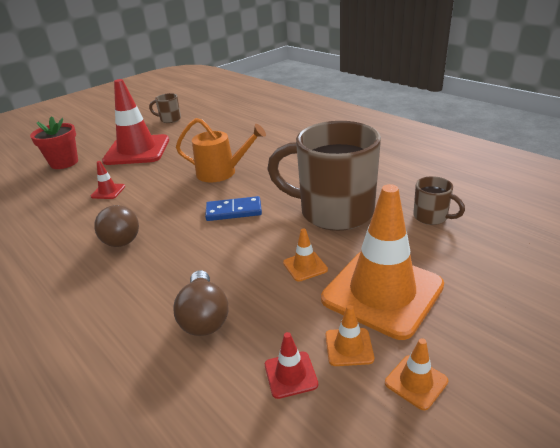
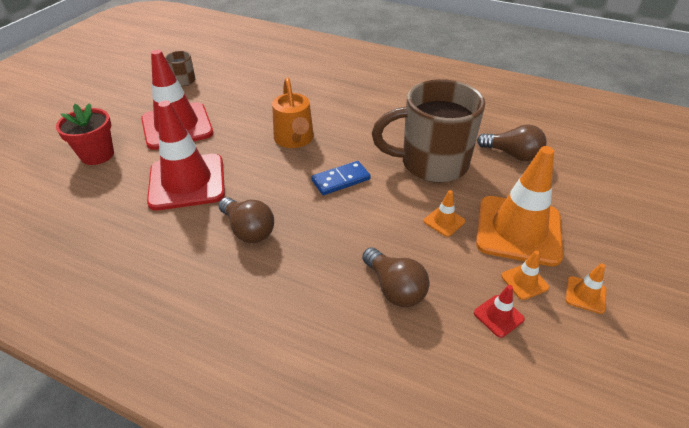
camera: 25 degrees left, 10 degrees up
red traffic cone [91,161,125,199] -> red traffic cone [147,100,225,211], size x2.46
orange watering can [176,118,266,182] -> orange watering can turned 90 degrees clockwise [272,78,314,148]
brown mug [413,176,465,225] -> brown light bulb [477,124,547,161]

